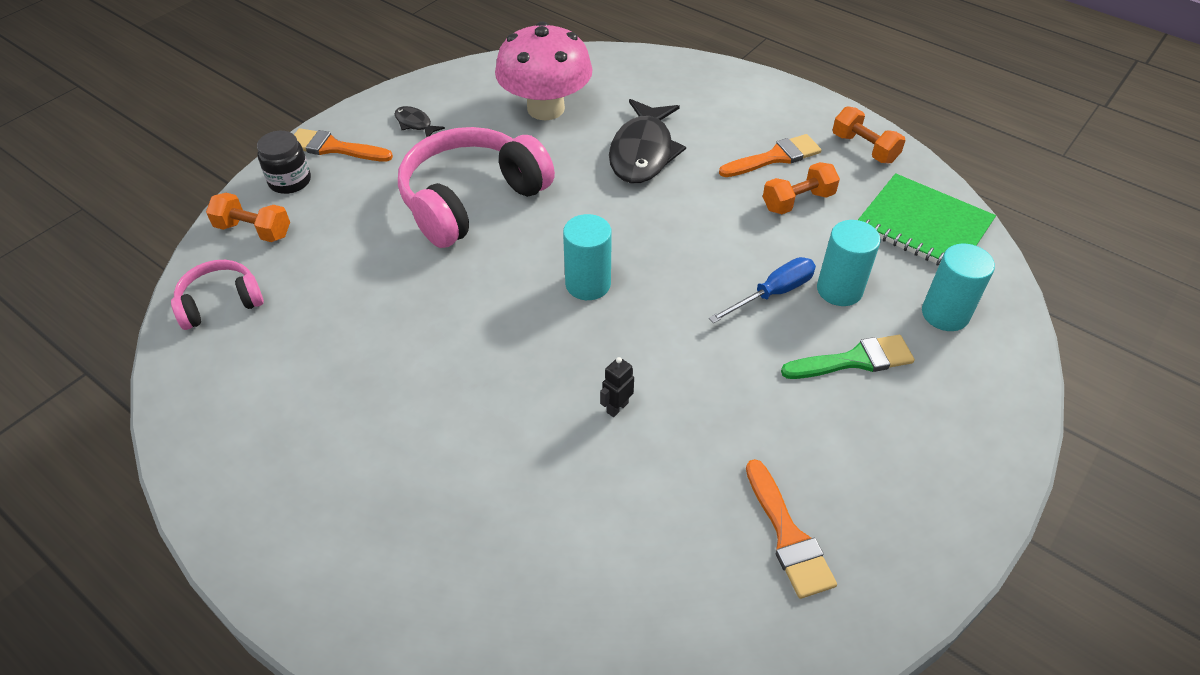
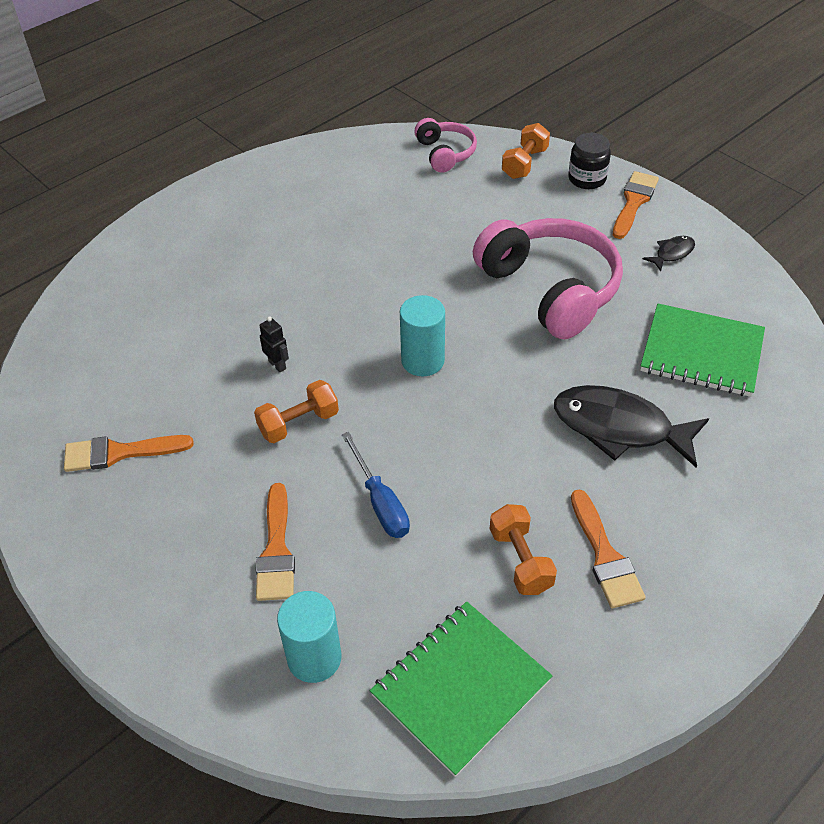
camera: 100 degrees right, 0 degrees up
pink mushroom [495,21,593,120] -> green notebook [640,304,765,397]
green brush [781,335,915,379] -> orange brush [256,483,295,601]
turquoise cylinder [817,220,881,306] -> none
orange dumbbell [833,106,906,163] -> orange dumbbell moved to [254,380,339,443]

